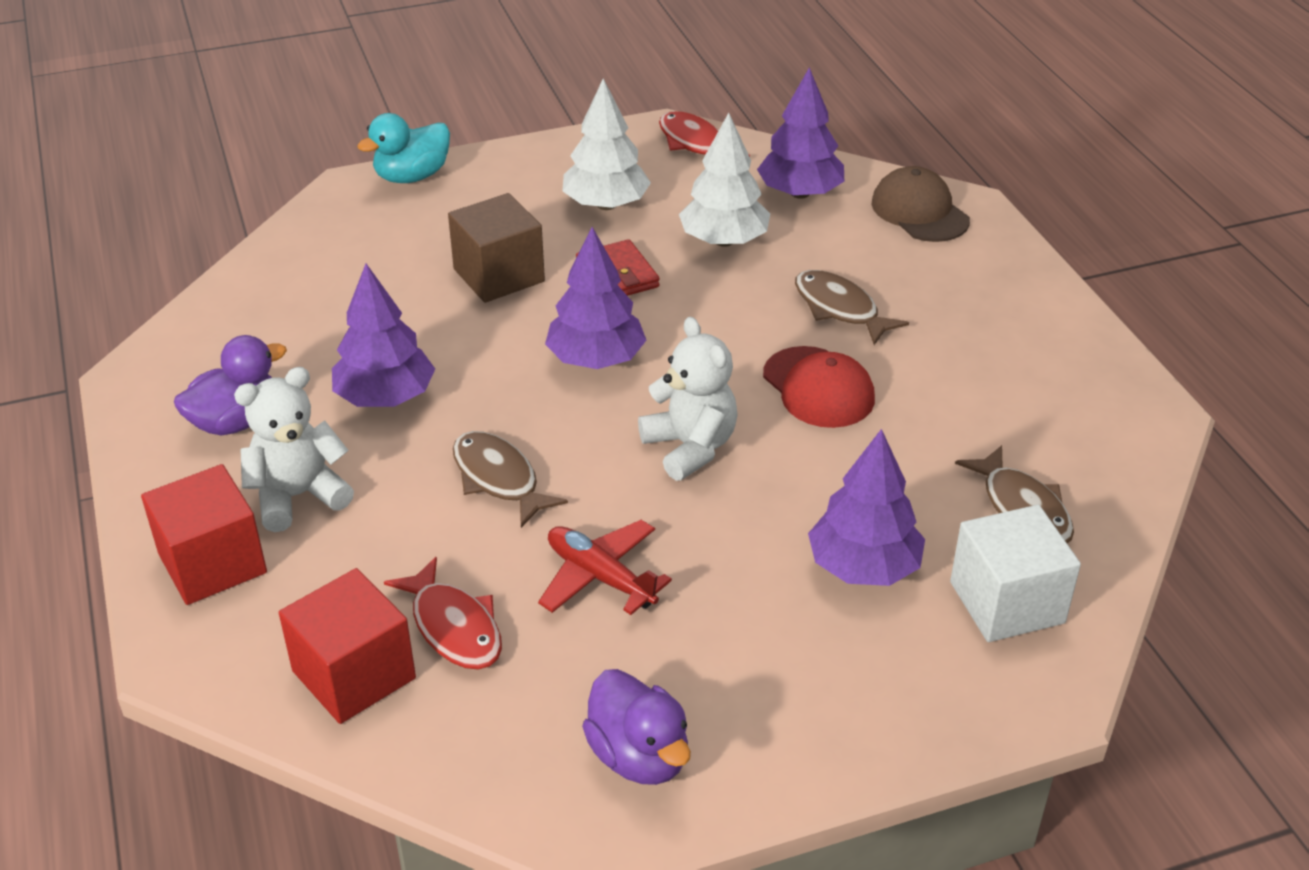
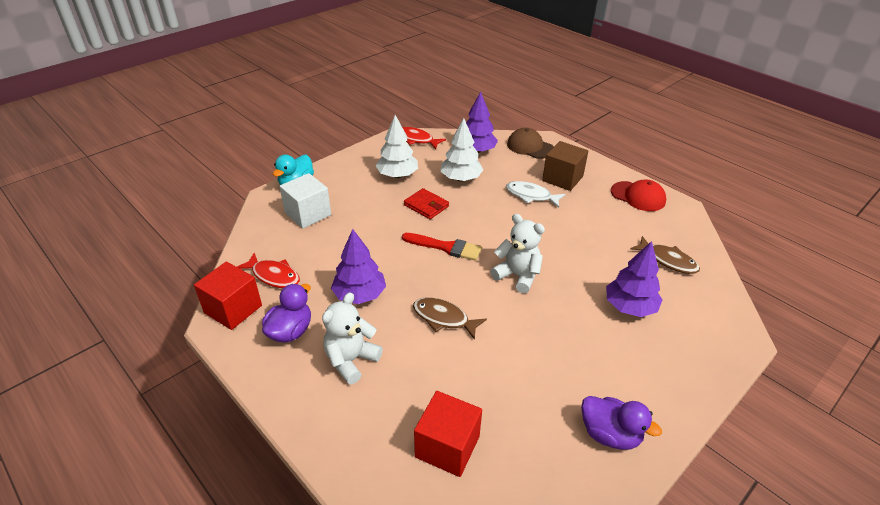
camera: 25 degrees left, 0 degrees up
red cube [141,464,267,605] -> red cube moved to [194,261,262,330]
red fish [384,557,502,669] -> red fish moved to [236,253,300,288]
brown cube [448,193,545,303] -> brown cube moved to [542,141,588,191]
red plane [538,520,672,615] -> none
purple tree [545,227,646,369] -> red brush [402,233,482,261]
red cap [763,346,875,428] -> red cap moved to [611,180,666,211]
brown fish [795,270,909,345] -> white fish [506,181,566,208]
white cube [950,505,1081,642] -> white cube moved to [279,173,331,229]

